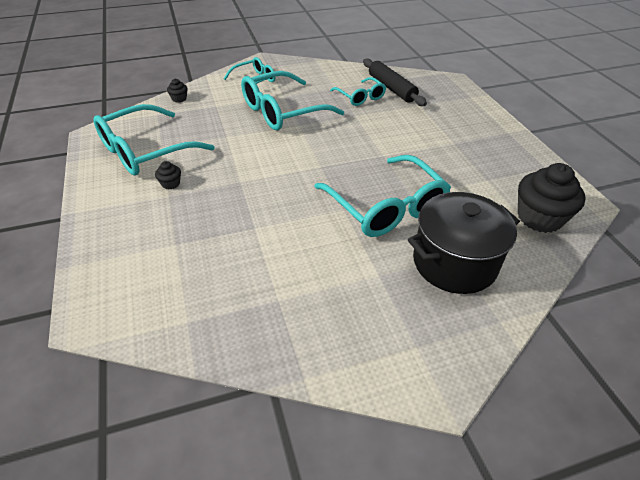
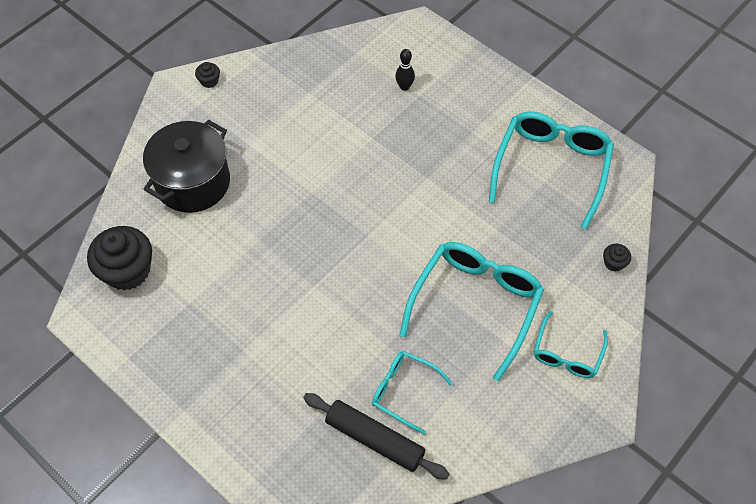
camera: 150 degrees right, 15 degrees up
black cupcake [155,161,181,189] -> black cupcake moved to [195,62,220,88]
turquoise glasses [314,155,451,237] -> none
none -> black bowling pin [395,49,415,91]

